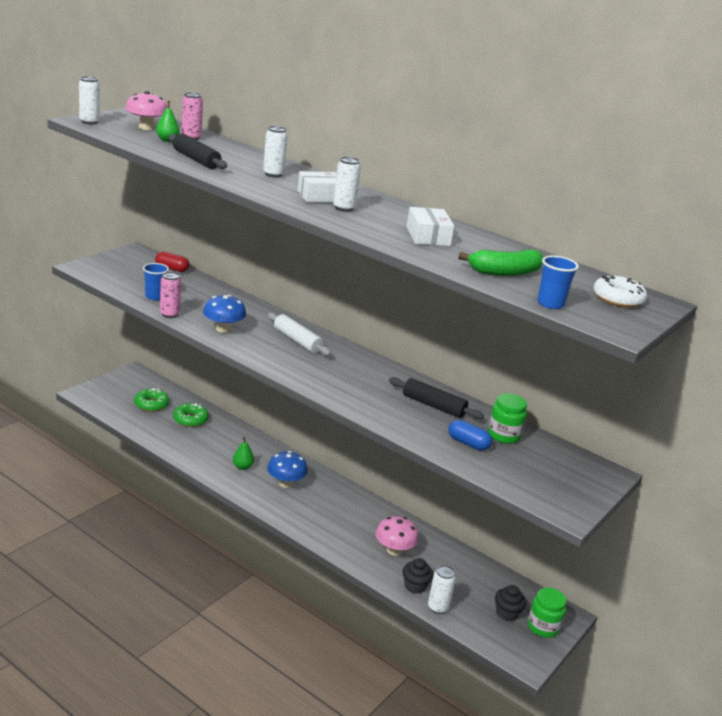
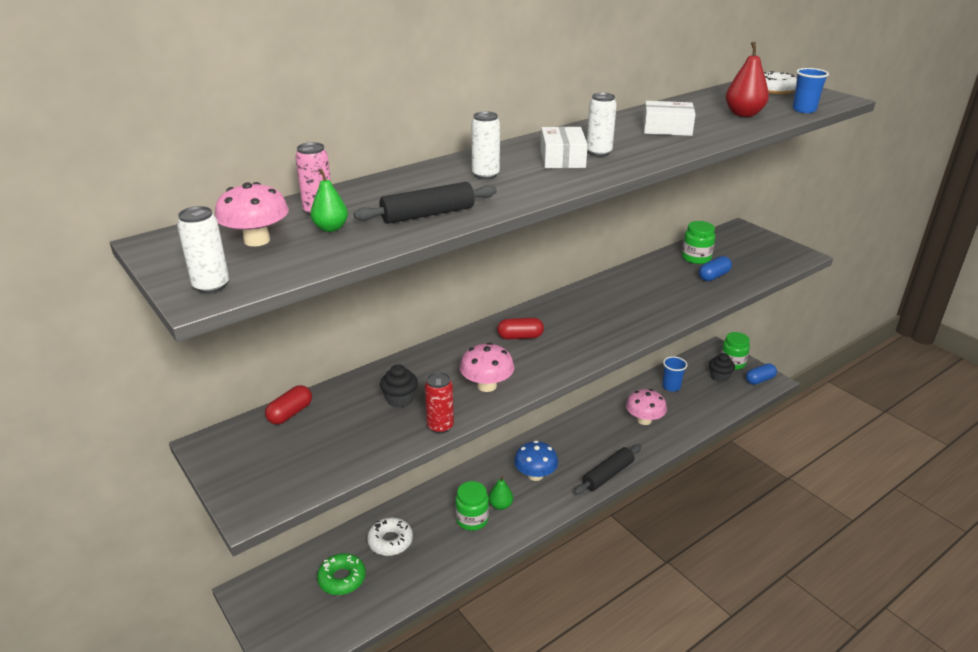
camera: 70 degrees left, 5 degrees up
blue cup [143,263,169,300] -> blue cup moved to [662,356,687,392]
pink can [160,272,181,318] -> red can [425,372,454,434]
green donut [173,403,209,427] -> white donut [367,518,413,556]
blue mushroom [203,295,246,333] -> pink mushroom [460,342,515,392]
white rolling pin [268,313,331,356] -> red capsule [497,318,544,340]
black rolling pin [389,377,484,419] -> black rolling pin moved to [574,444,641,495]
black cupcake [403,558,433,594] -> black cupcake moved to [380,364,418,408]
white can [428,565,456,614] -> none
green banana [458,249,544,276] -> red pear [725,41,769,117]
none -> green jar [455,481,489,531]
none -> blue capsule [746,363,777,385]

